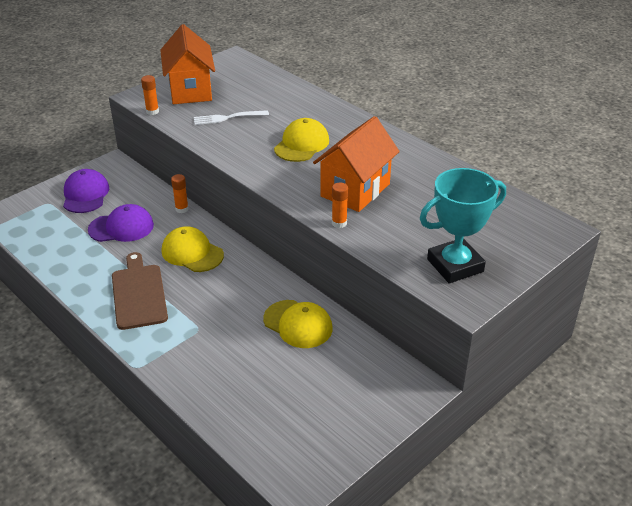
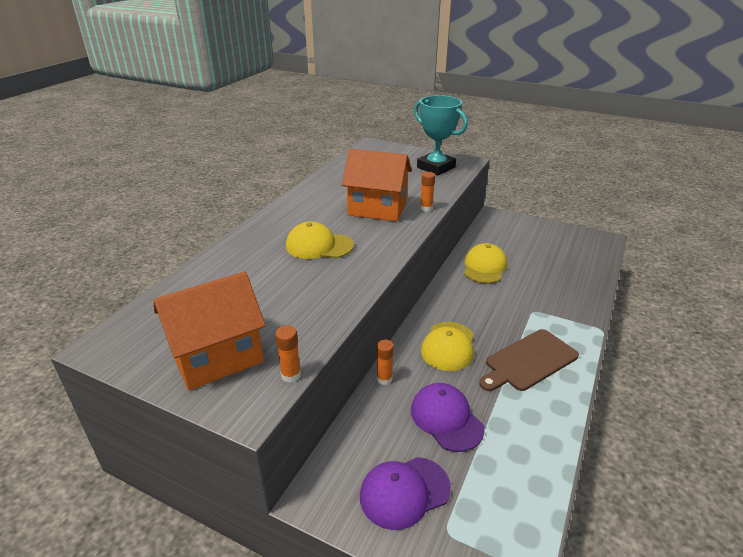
camera: 110 degrees left, 5 degrees down
white fork [194,110,269,125] -> none

